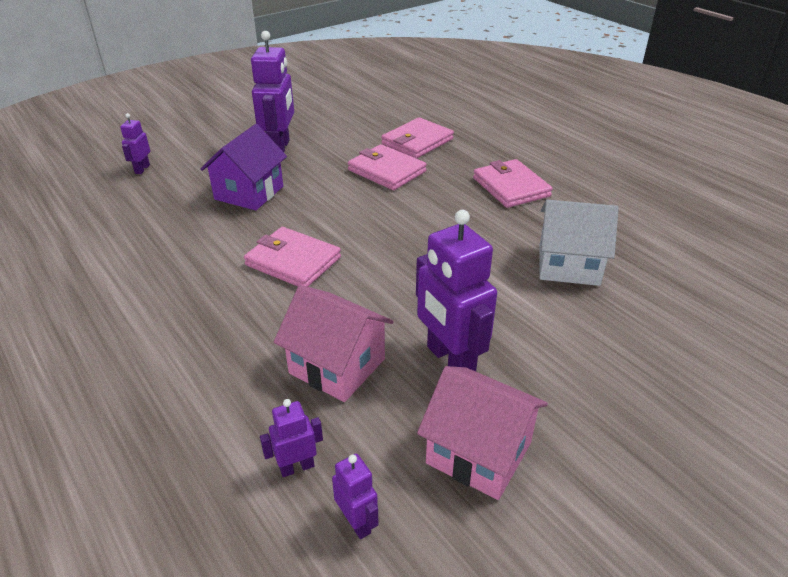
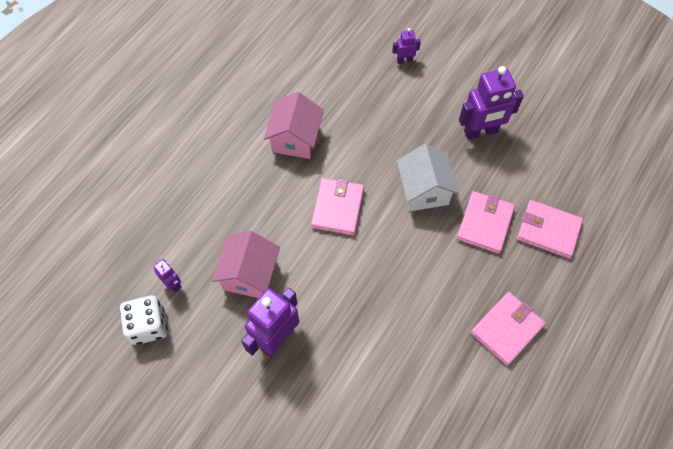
camera: 70 degrees right, 25 degrees up
purple house [200,124,287,210] -> none
purple robot [332,454,379,539] -> white dice [120,295,168,345]
pink house [417,366,548,500] -> pink house moved to [264,92,324,159]
white house [539,200,619,286] -> white house moved to [397,144,459,211]

